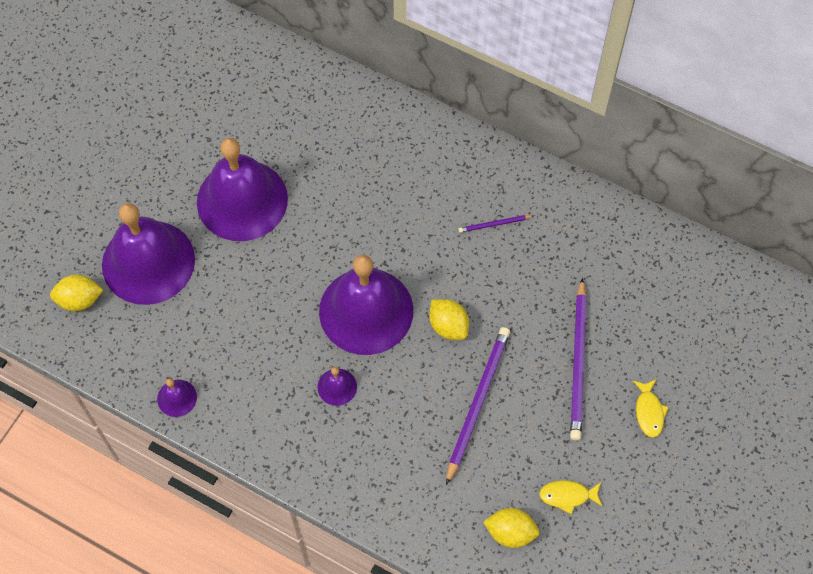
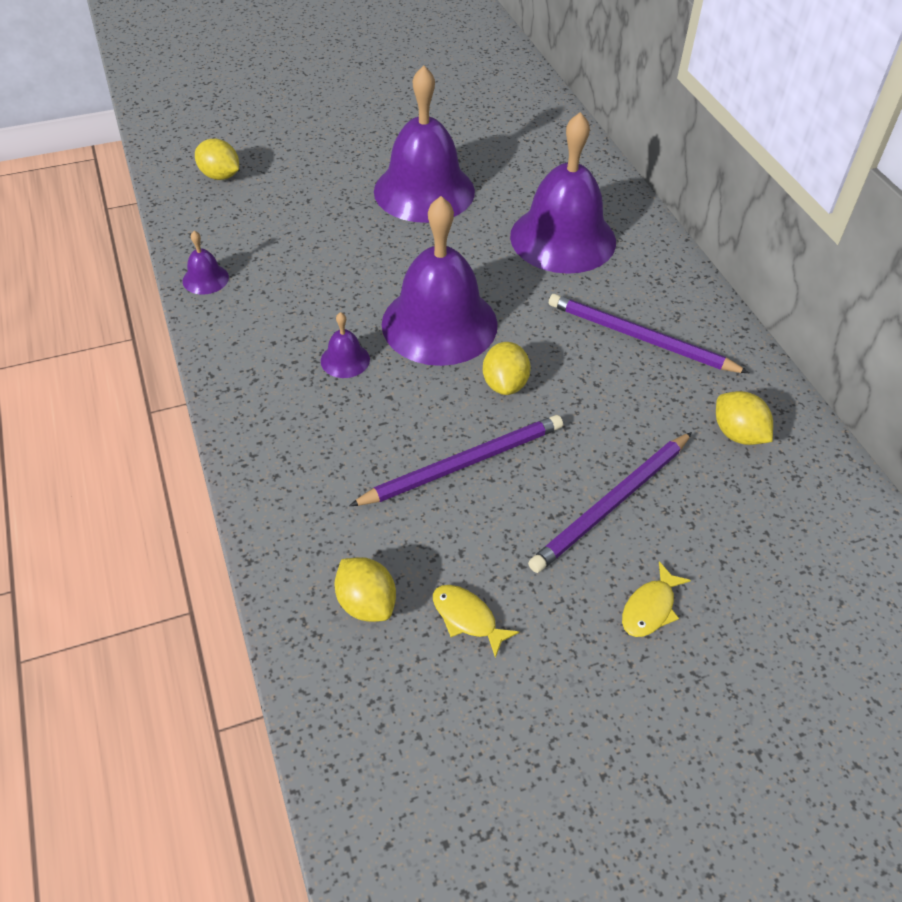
camera: 40 degrees right, 15 degrees down
purple bell [102,203,195,305] -> purple bell moved to [510,112,616,274]
purple pencil [458,215,533,233] -> purple pencil [549,294,749,373], size x2.14
none -> yellow lemon [716,391,773,445]

